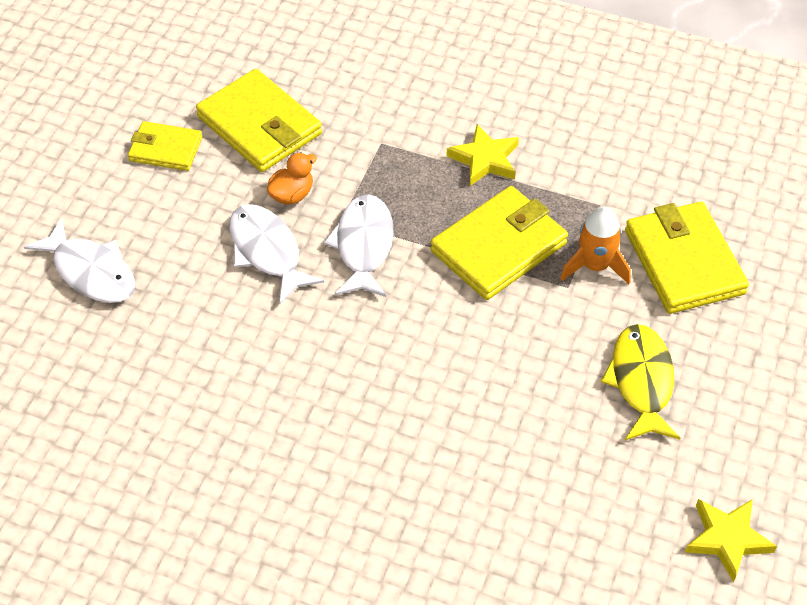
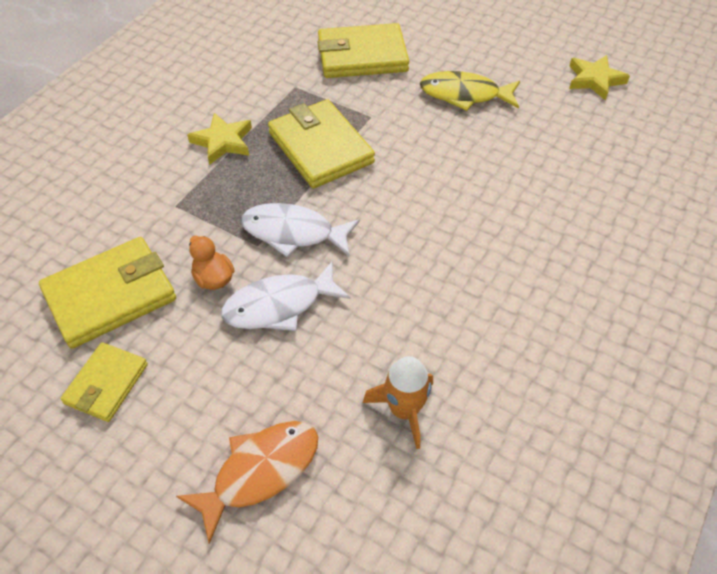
camera: 80 degrees left, 0 degrees up
white fish [24,218,135,303] -> orange fish [176,421,318,544]
orange rocket [560,207,631,284] -> orange rocket moved to [363,356,433,449]

